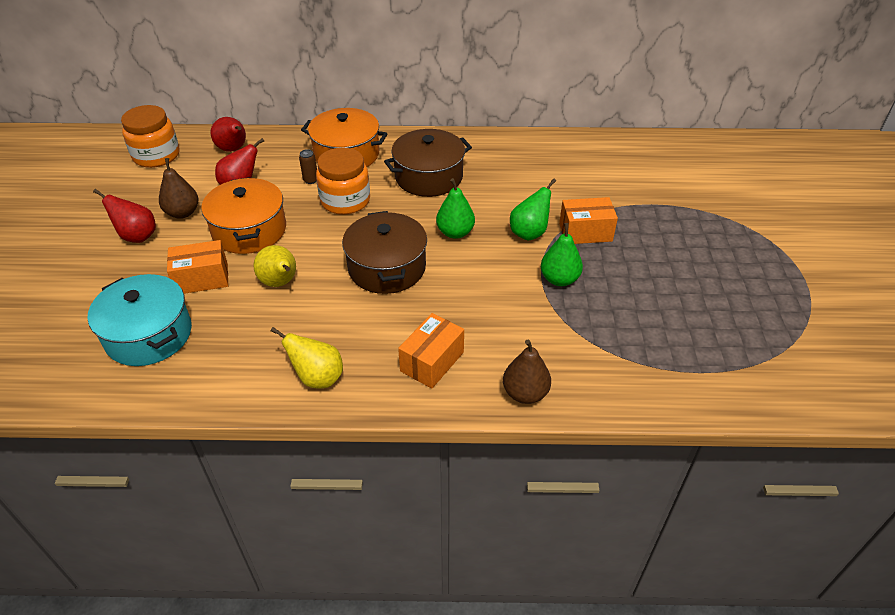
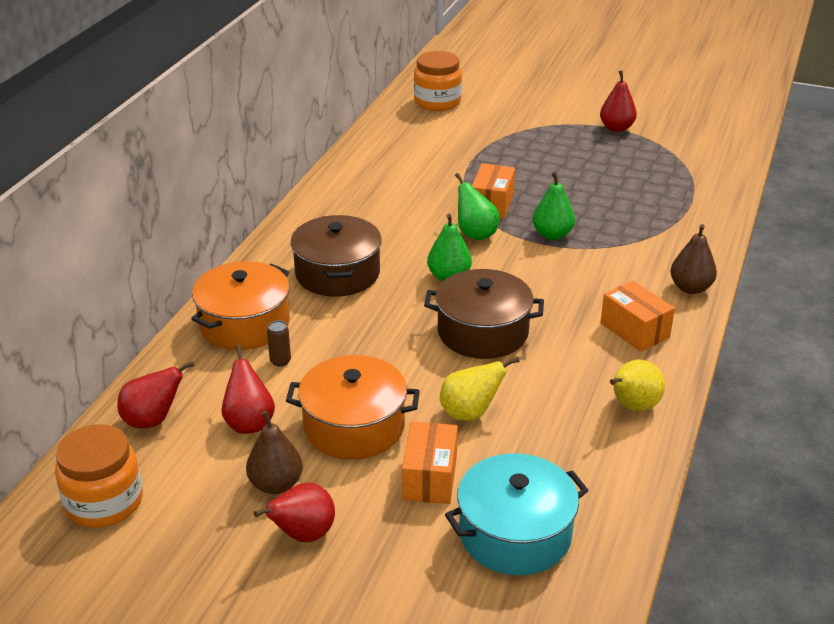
camera: 70 degrees left, 10 degrees down
orange jar [316,147,370,215] -> orange jar moved to [414,51,462,111]
none -> red pear [600,70,637,132]

